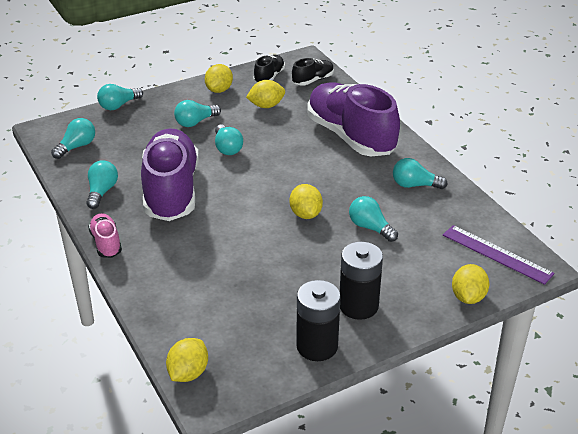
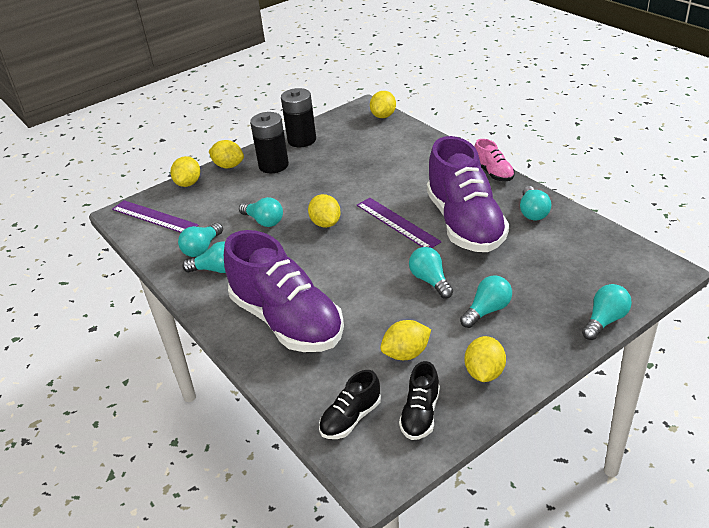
camera: 175 degrees right, 0 degrees up
turquoise light bulb [51,118,95,159] -> turquoise light bulb moved to [178,223,223,257]
none -> yellow lemon [209,140,244,168]
none -> purple ruler [357,198,442,248]

